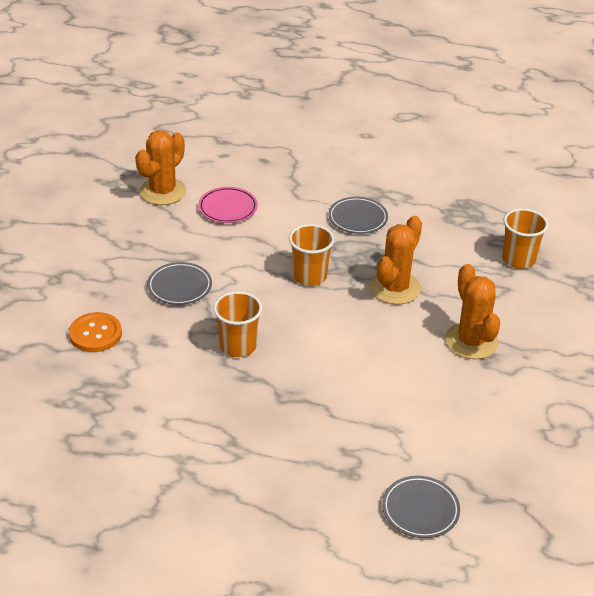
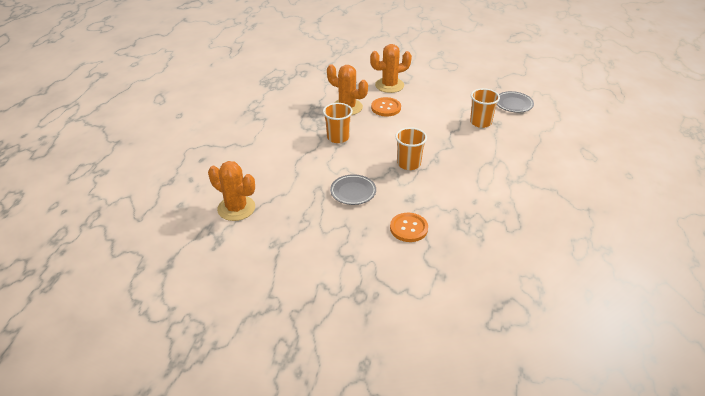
camera: 90 degrees left, 0 degrees up
pink plate [198,187,258,223] -> none
grey plate [328,197,388,234] -> none
orange cup [502,208,548,269] -> orange cup moved to [470,88,500,128]
none -> orange button [371,97,401,116]

